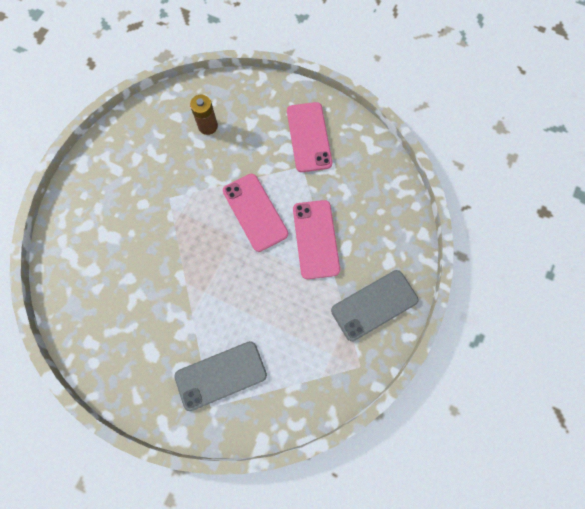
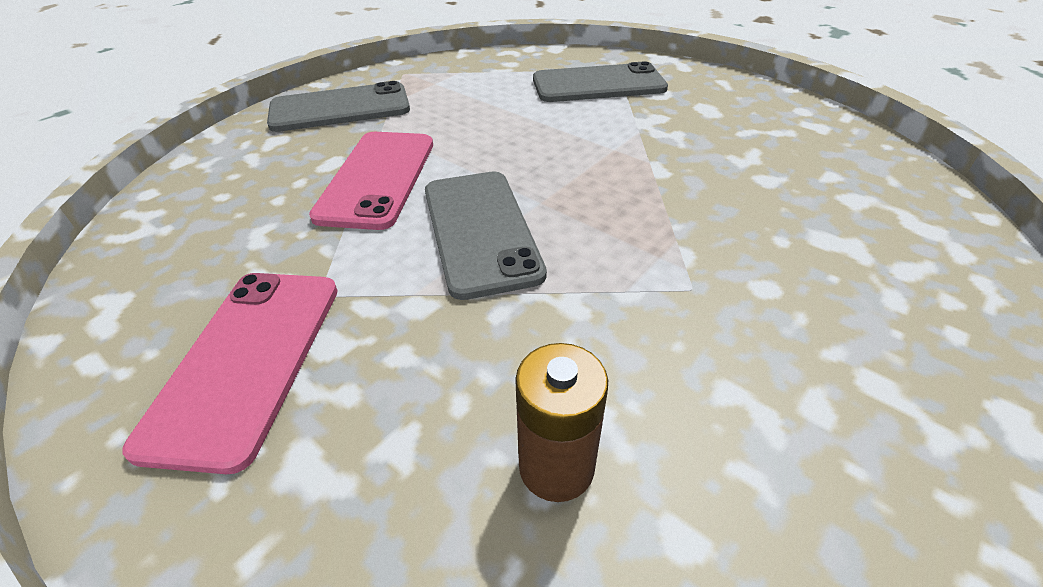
camera: 165 degrees left, 30 degrees down
pink phone [223,174,288,252] -> grey phone [425,171,547,300]

